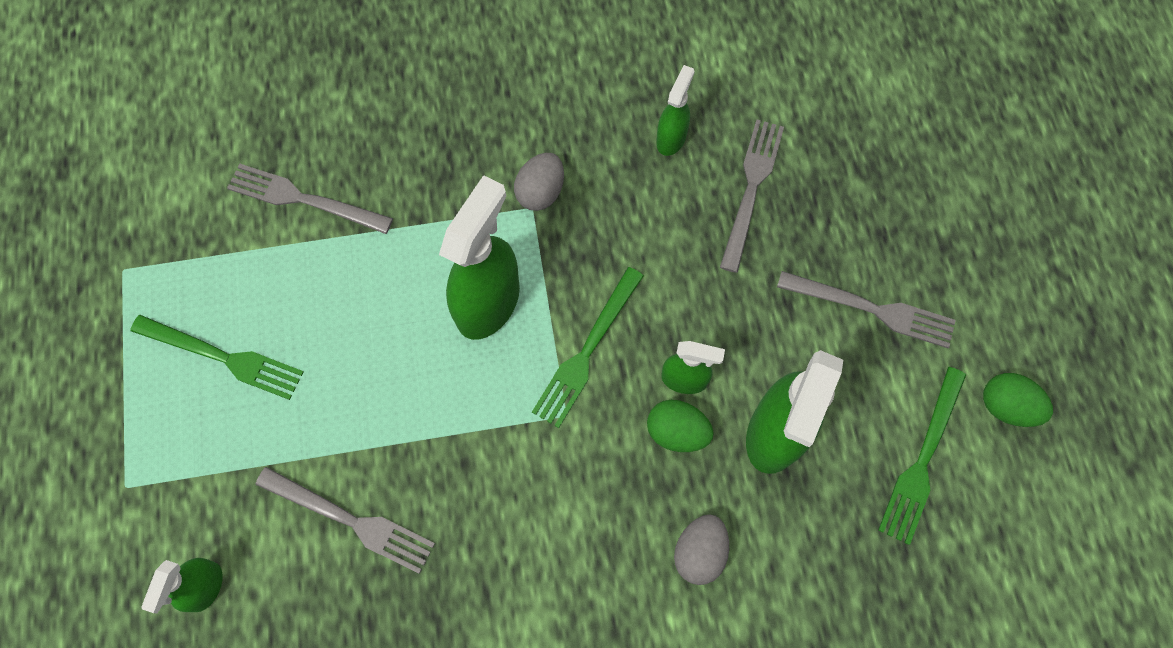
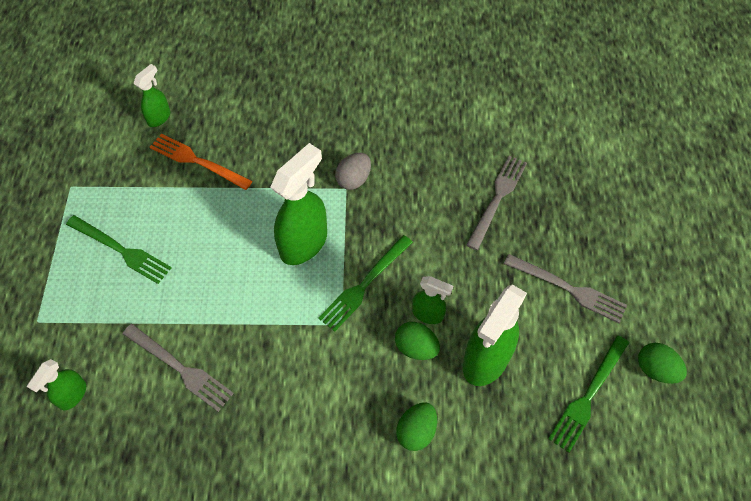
camera: 10 degrees right, 10 degrees down
grey fork [227,164,393,234] -> orange fork [150,134,252,190]
green spray bottle [656,65,694,156] -> green spray bottle moved to [133,64,170,127]
grey egg [674,514,729,585] -> green egg [396,403,437,451]

